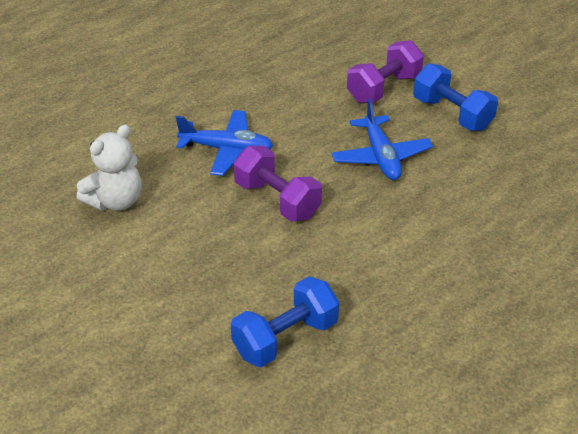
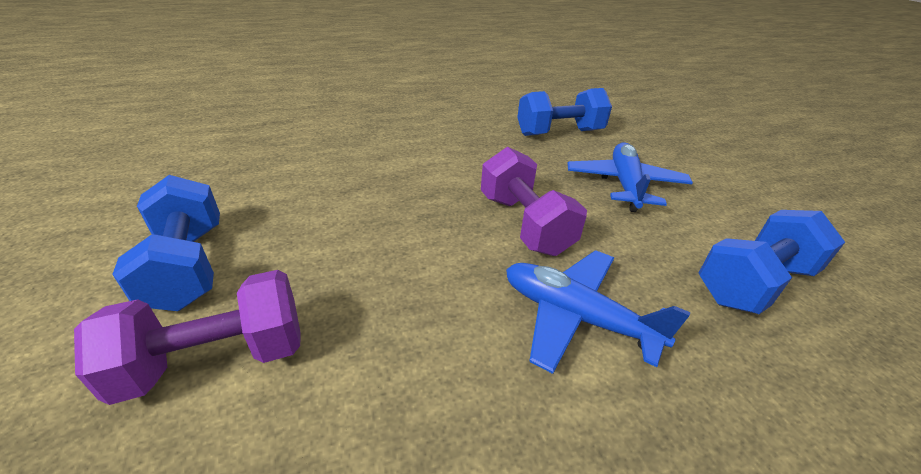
camera: 160 degrees left, 5 degrees down
white teddy bear [77,125,142,211] -> blue dumbbell [699,210,845,314]
blue plane [331,99,433,180] -> blue plane moved to [568,142,693,212]

